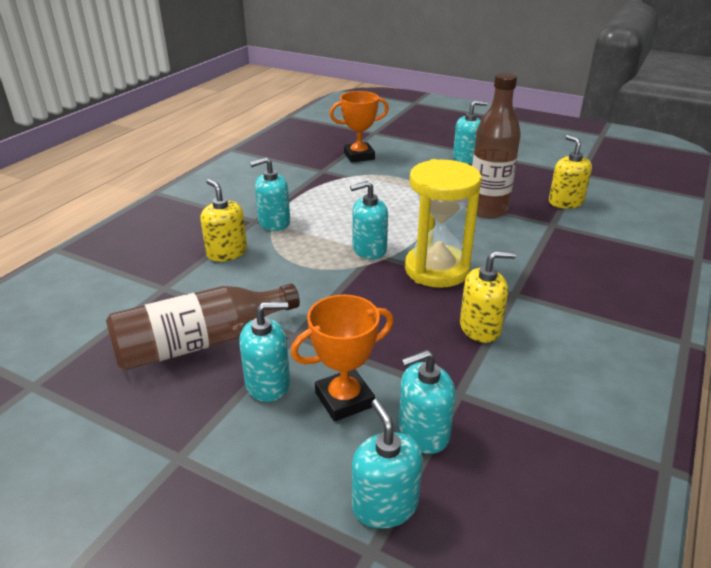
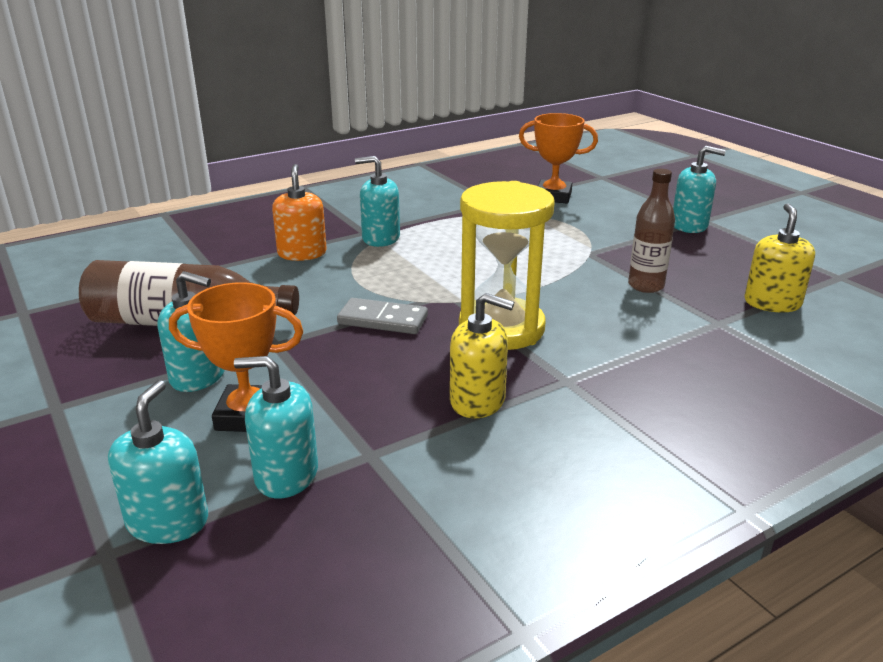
camera: 30 degrees right, 5 degrees down
yellow soap dispenser [200,179,247,262] -> orange soap dispenser [272,164,327,261]
turquoise soap dispenser [350,181,388,259] -> none
brown bottle [472,73,521,219] -> brown bottle [628,169,675,293], size x0.63
none -> grey domino [337,298,428,334]

